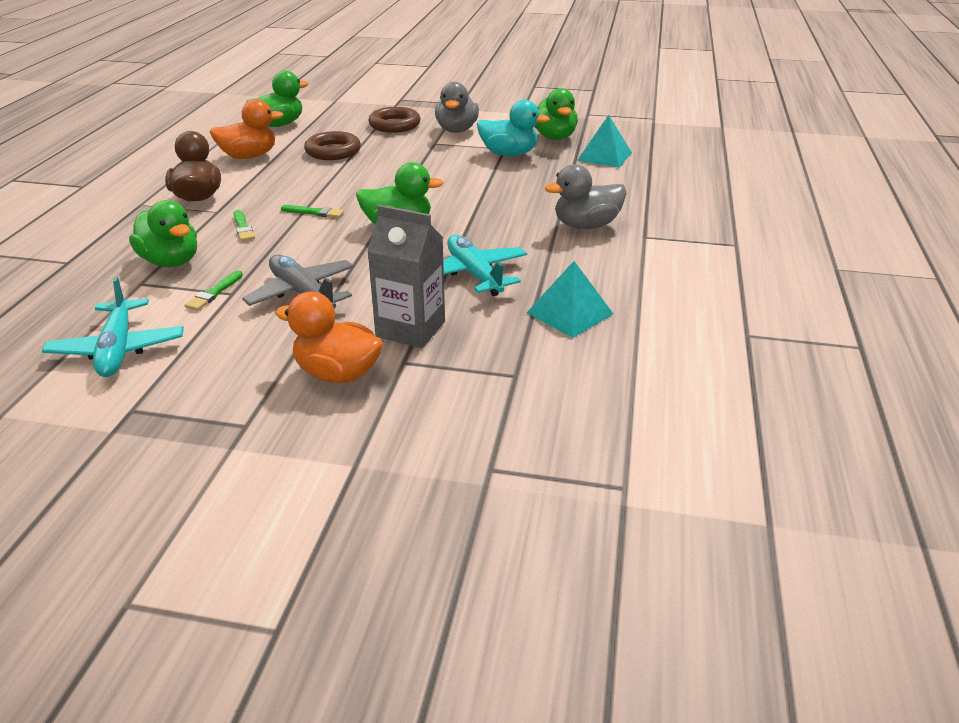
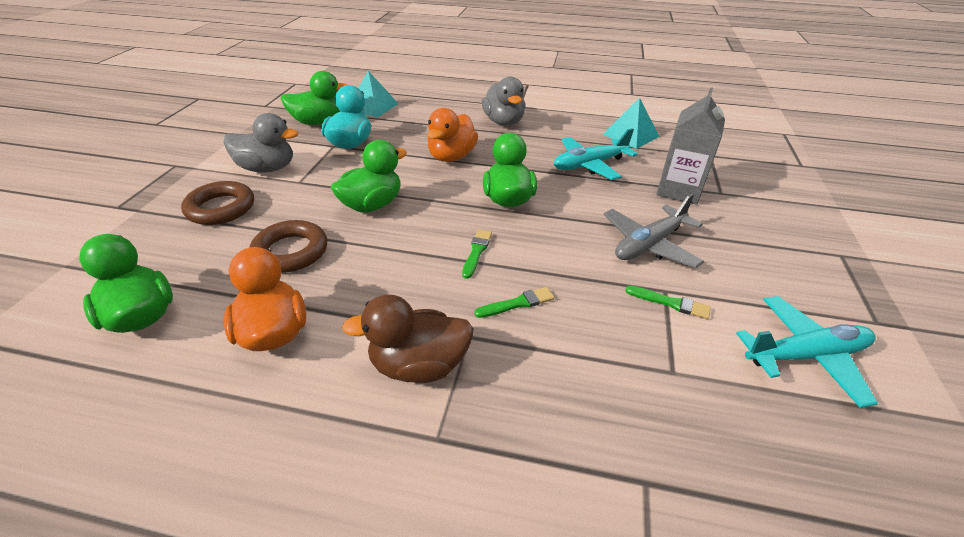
camera: 90 degrees left, 5 degrees up
green duck [129,200,197,267] -> green duck moved to [331,140,407,213]
orange duck [275,292,383,383] -> orange duck moved to [427,108,478,162]

